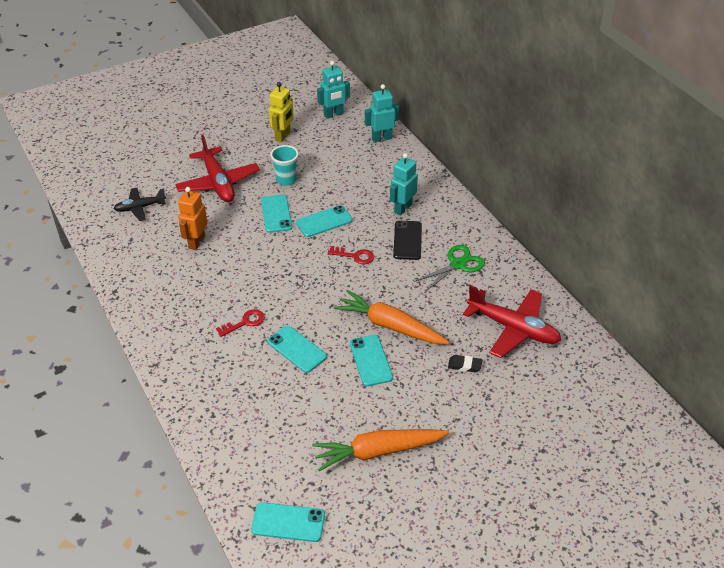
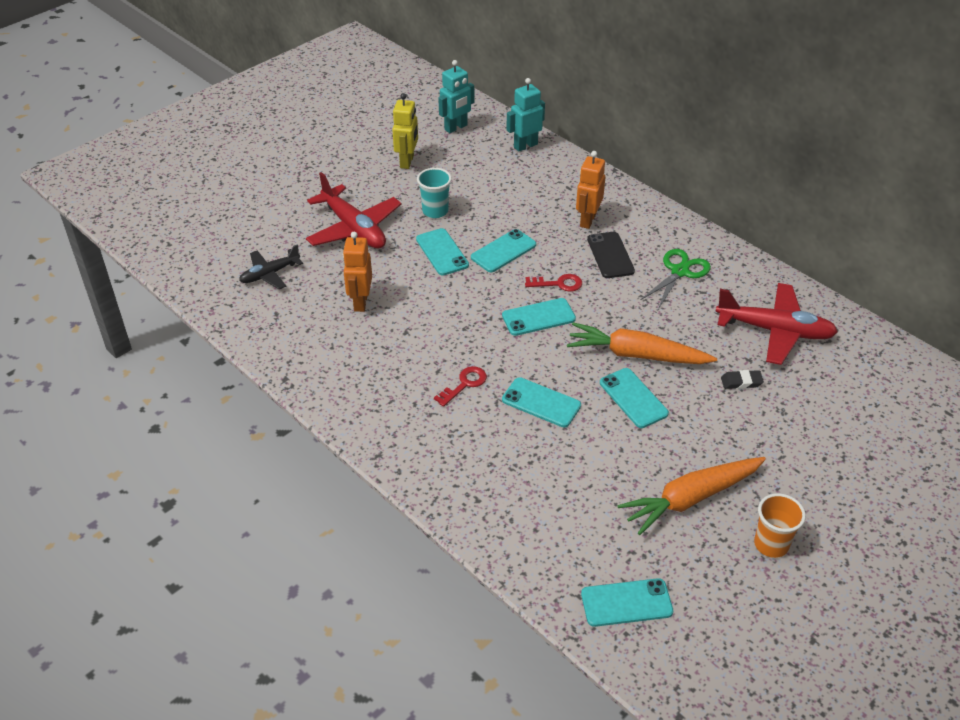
camera: 15 degrees left, 0 degrees up
turquoise robot [390,153,418,216] -> orange robot [576,151,605,229]
none -> turquoise phone [502,298,576,336]
none -> orange cup [754,493,806,558]

